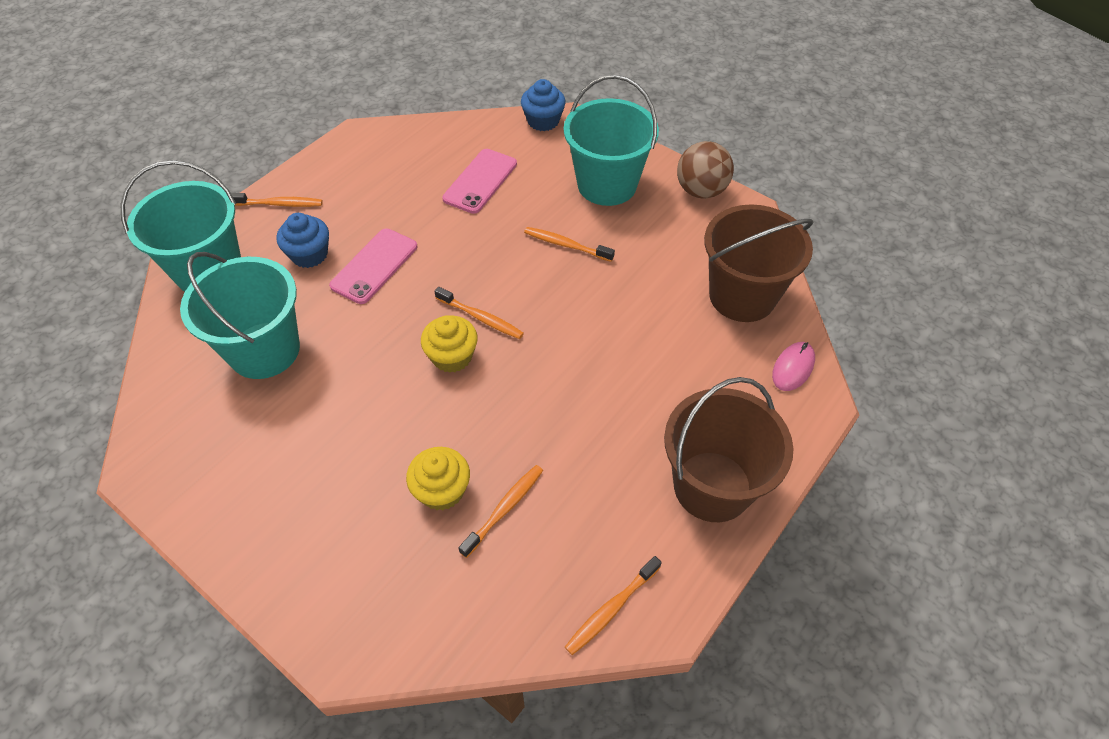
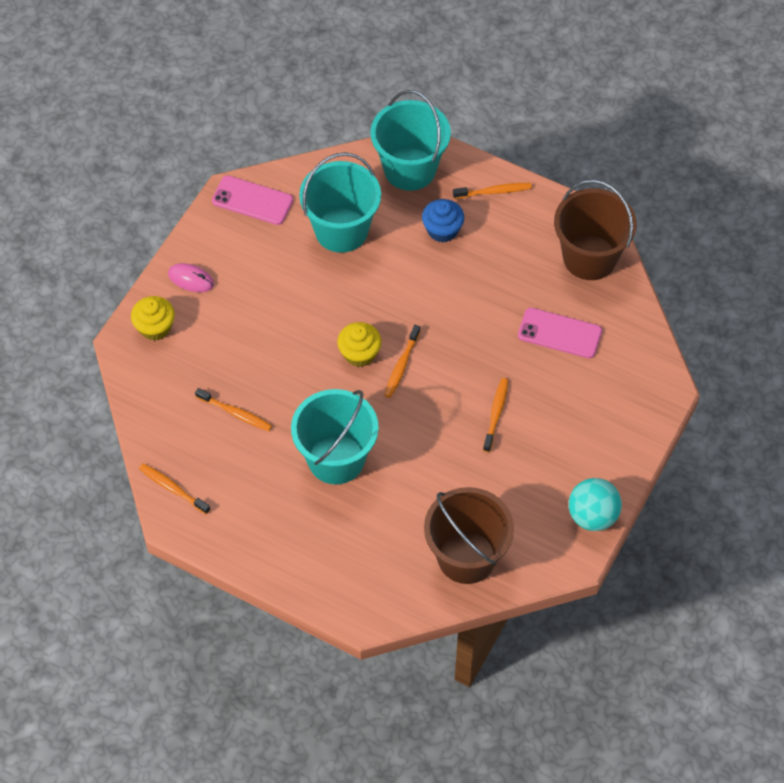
camera: 80 degrees right, 5 degrees up
orange toothbrush [231,193,323,207] -> orange toothbrush turned 90 degrees counterclockwise [453,183,532,199]
pink phone [329,229,417,304] -> pink phone moved to [212,175,293,225]
yellow cupcake [406,447,470,510] -> yellow cupcake moved to [131,296,175,341]
blue cupcake [521,79,565,131] -> none
turquoise bucket [564,75,659,206] -> turquoise bucket moved to [291,389,379,484]
brown bucket [664,377,794,522] -> brown bucket moved to [554,180,637,280]
brown ball [677,141,734,199] -> turquoise ball [569,478,622,531]
pink mouse [772,342,815,391] -> pink mouse moved to [168,263,214,292]

